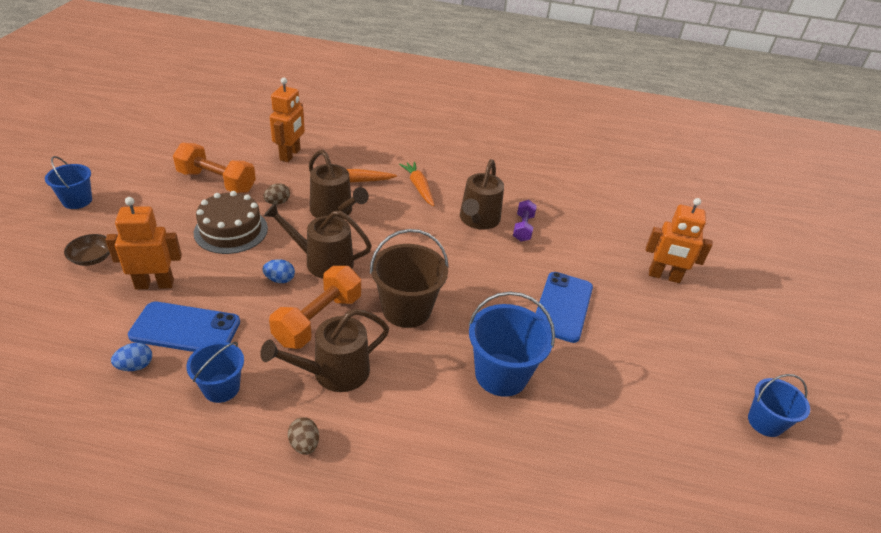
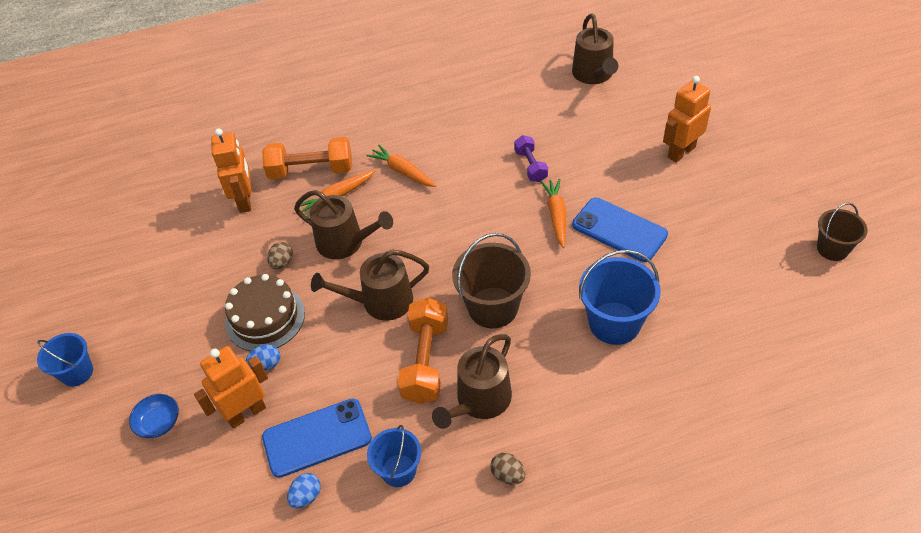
camera: 20 degrees left, 10 degrees up
brown bowl [64,234,110,266] -> blue bowl [129,394,179,438]
orange dumbbell [173,142,256,193] -> orange dumbbell moved to [262,137,352,180]
blue egg [262,259,295,283] -> blue egg moved to [246,344,280,371]
brown watering can [460,159,504,230] -> brown watering can moved to [572,13,618,84]
blue phone [536,272,593,343] -> blue phone turned 45 degrees counterclockwise [572,197,668,262]
orange robot [646,198,713,283] -> orange robot turned 150 degrees clockwise [663,76,711,163]
blue bucket [748,374,810,437] -> brown bucket [817,203,867,261]
none -> orange carrot [540,179,566,248]

